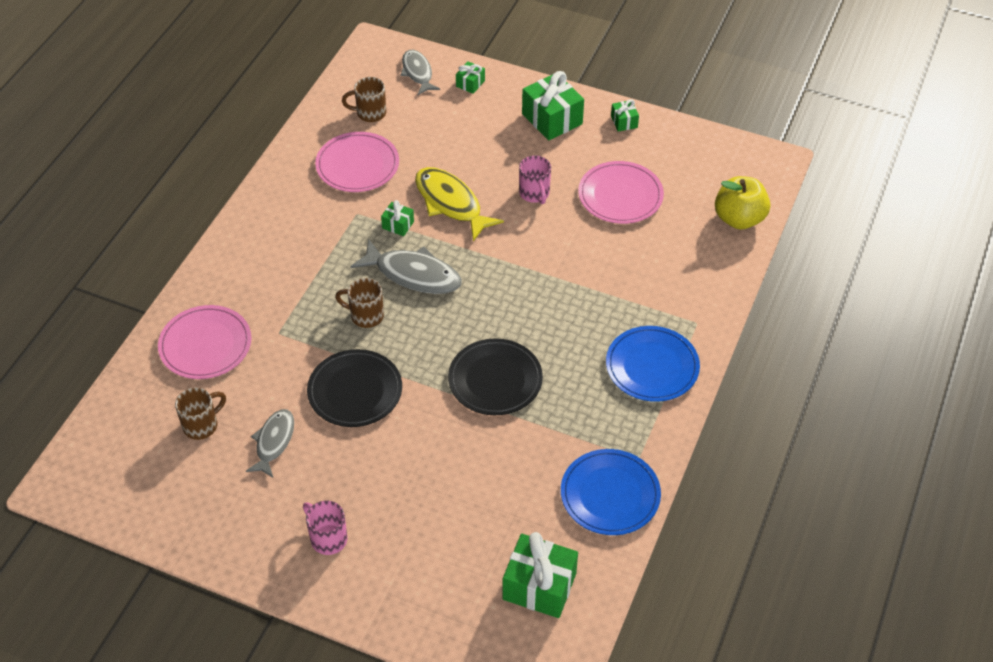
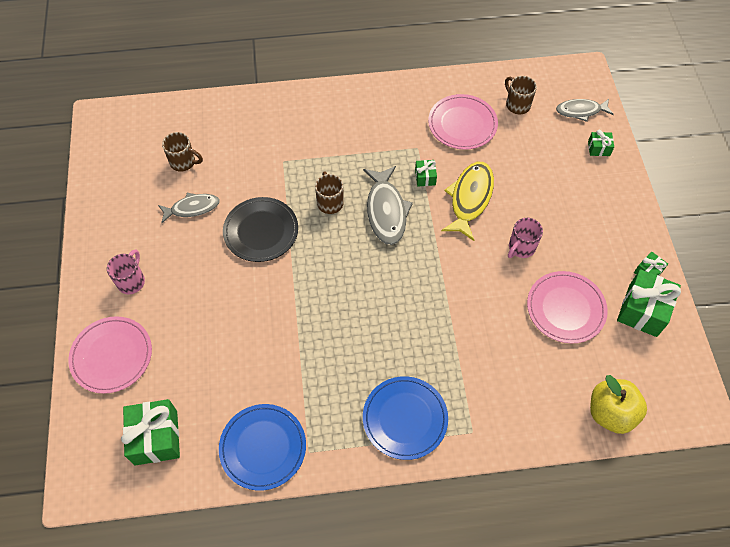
camera: 60 degrees right, 10 degrees up
pink plate [158,305,251,379] -> pink plate moved to [68,316,152,394]
grey fish [401,50,440,95] -> grey fish turned 135 degrees counterclockwise [556,99,614,122]
black plate [448,338,543,415] -> none
green gift [522,71,584,140] -> green gift moved to [617,269,681,337]

